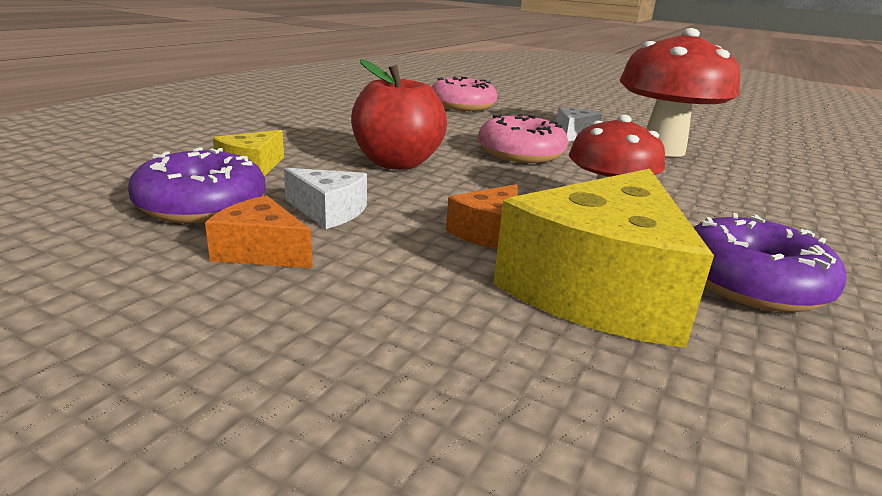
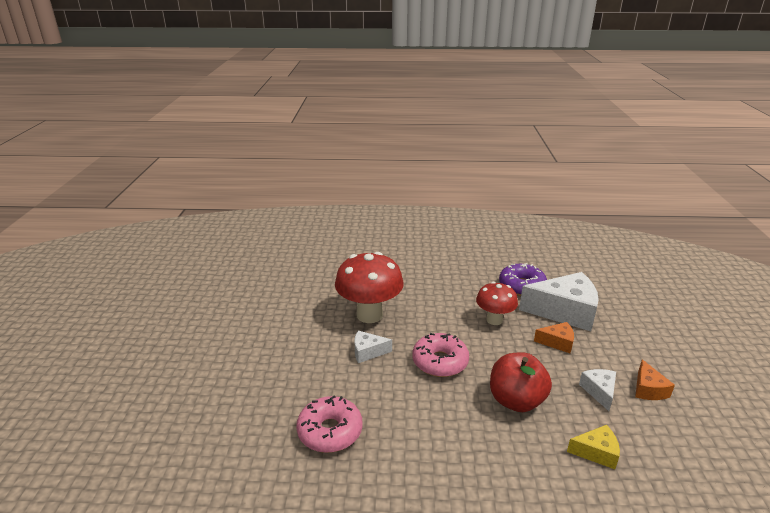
camera: 115 degrees left, 5 degrees up
purple donut [128,147,265,223] -> none
yellow cheese [493,169,714,348] -> white cheese [519,272,599,331]

